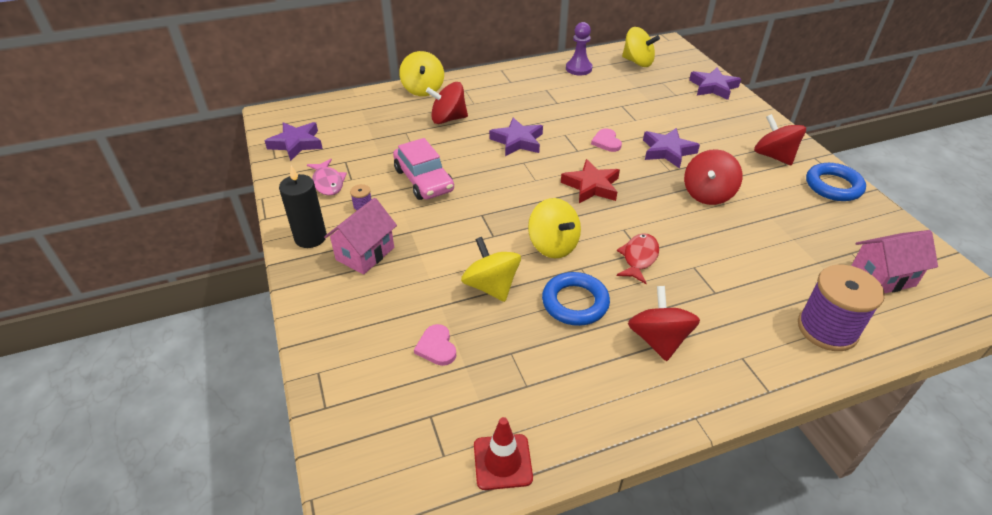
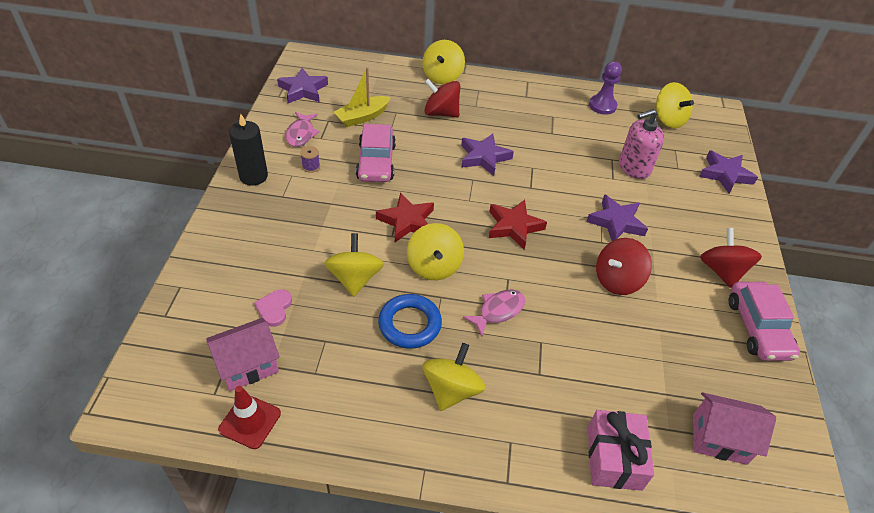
camera: 25 degrees right, 5 degrees up
pink house [324,198,397,275] -> pink house moved to [206,318,280,392]
pink heart [591,129,622,152] -> none
red fish [617,233,659,284] -> pink fish [463,290,525,337]
red spinning top [628,286,700,361] -> yellow spinning top [422,343,485,411]
purple spool [798,265,885,351] -> pink gift [588,410,654,491]
blue ring [806,163,866,201] -> pink car [729,282,800,361]
none -> yellow boat [334,67,391,127]
none -> red star [376,192,434,242]
none -> pink soap dispenser [619,109,664,179]

